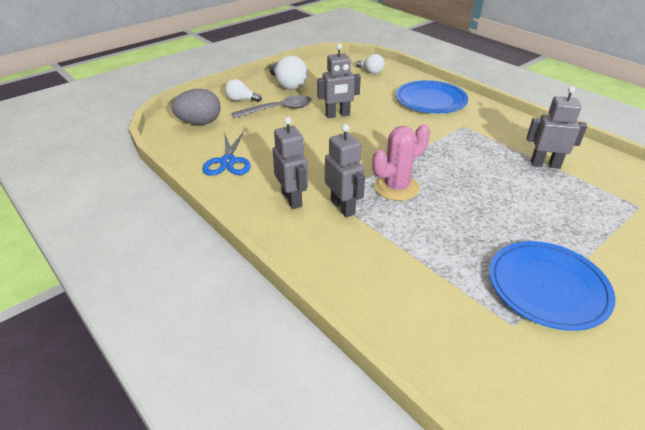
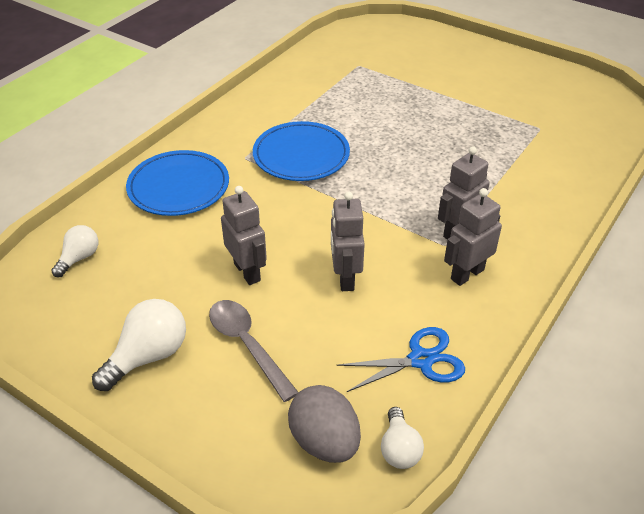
camera: 105 degrees left, 5 degrees up
white light bulb [225,79,262,102] -> white light bulb moved to [381,407,424,469]
pink cactus [372,124,430,201] -> none
blue plate [489,241,616,331] -> blue plate moved to [253,121,350,181]
grey robot [527,86,587,169] -> grey robot moved to [331,192,365,291]

